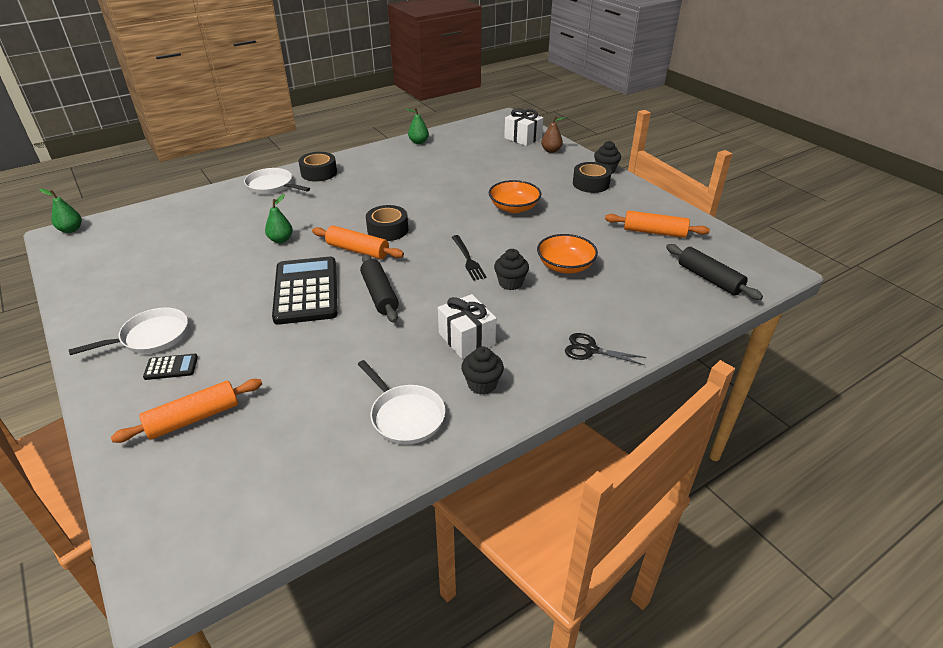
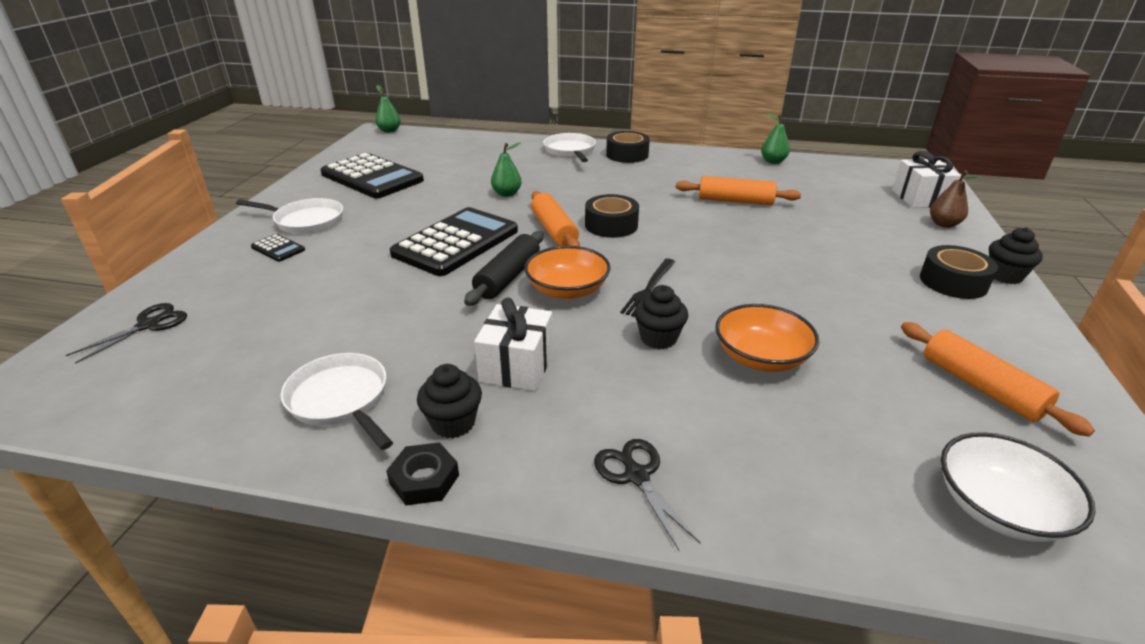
camera: 45 degrees right, 5 degrees down
orange rolling pin [111,379,262,443] -> orange rolling pin moved to [675,176,801,205]
white pan [358,360,445,444] -> white pan turned 135 degrees clockwise [281,353,393,450]
orange bowl [489,180,541,213] -> orange bowl moved to [524,246,611,299]
black rolling pin [666,244,763,300] -> white bowl [941,432,1095,542]
none -> black scissors [66,303,187,364]
none -> black calculator [320,153,424,199]
none -> black nut [386,442,459,505]

